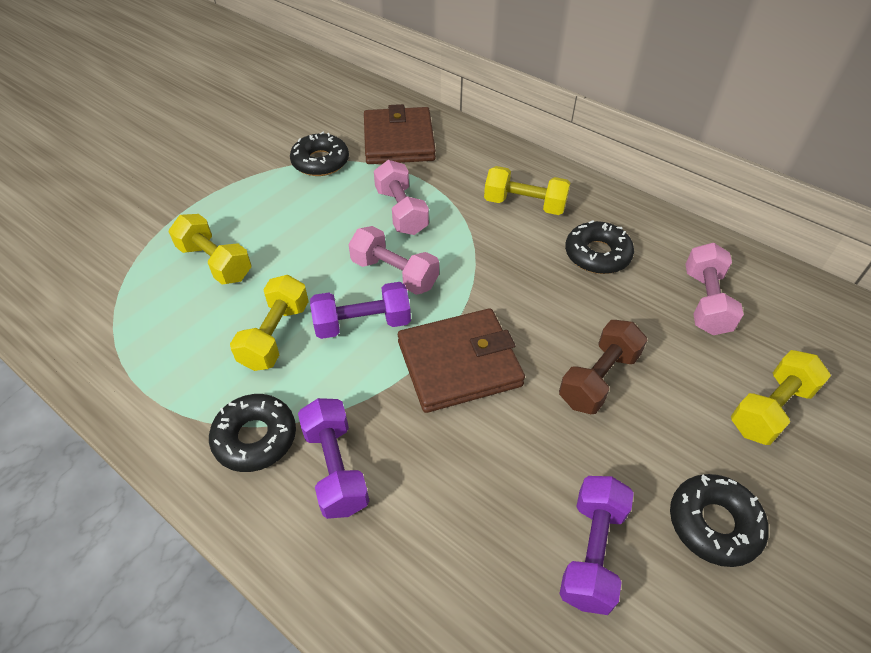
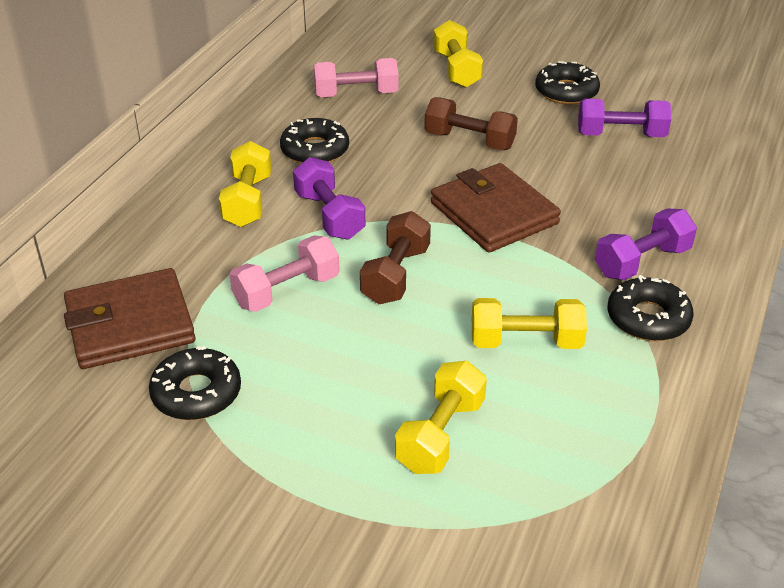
camera: 105 degrees left, 10 degrees down
purple dumbbell [310,282,411,339] -> purple dumbbell moved to [293,157,365,240]
pink dumbbell [348,226,439,295] -> brown dumbbell [360,211,431,304]
yellow dumbbell [731,350,831,445] -> yellow dumbbell turned 45 degrees clockwise [433,20,483,88]

